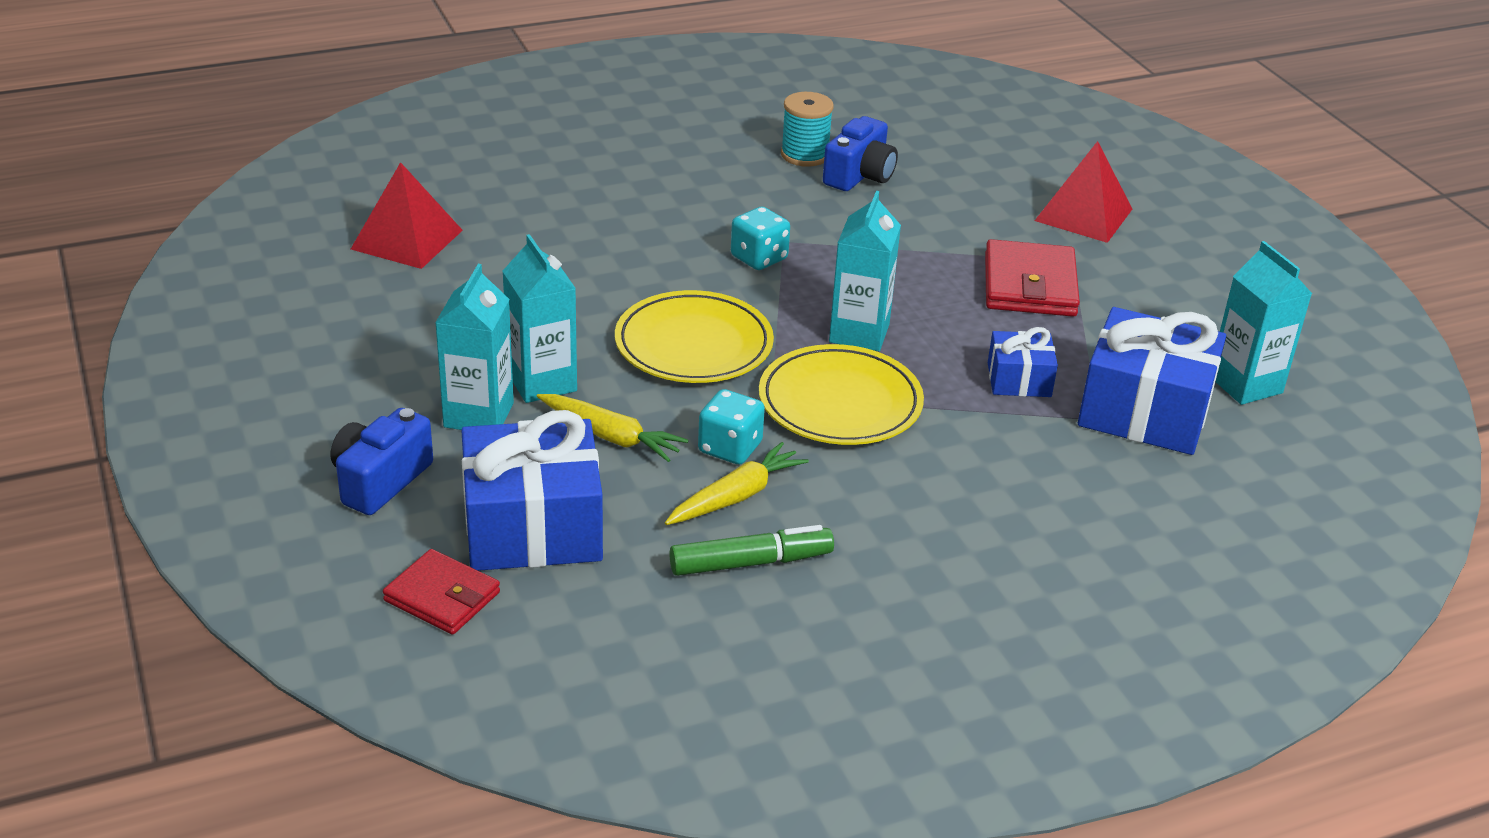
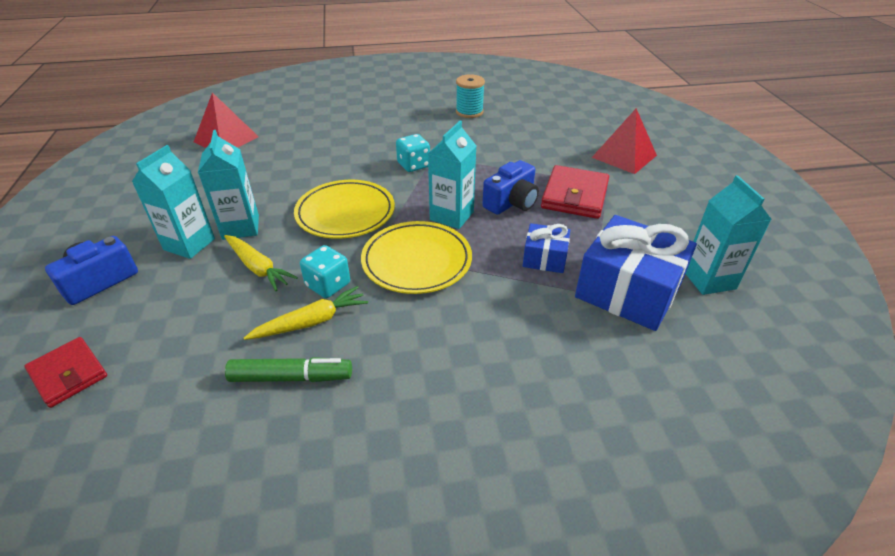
camera: 15 degrees right, 5 degrees up
blue gift [461,410,603,571] -> none
blue camera [823,116,898,191] -> blue camera moved to [482,160,539,215]

